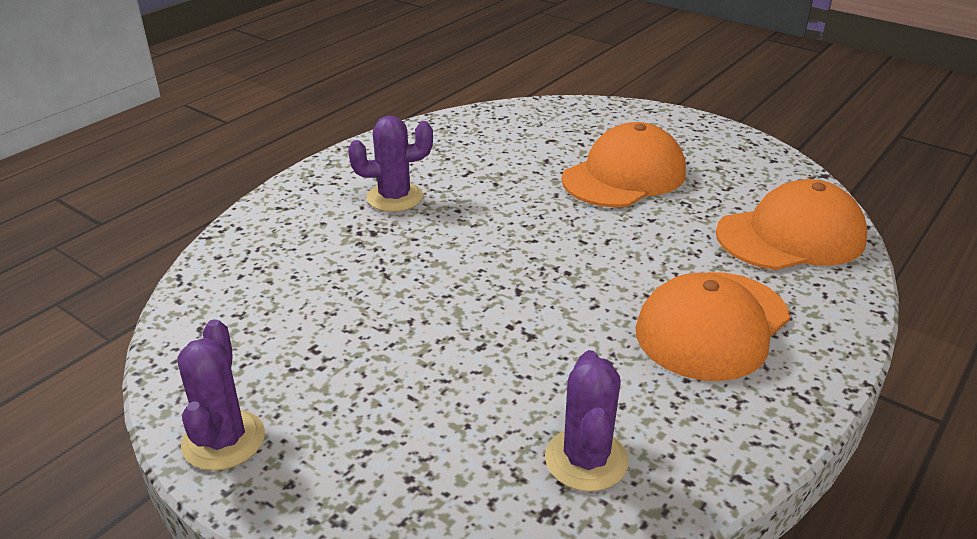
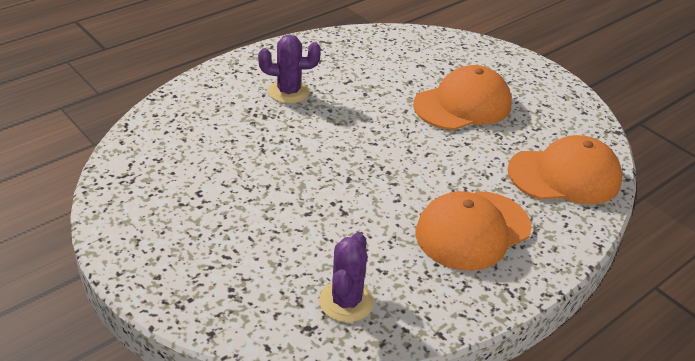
camera: 10 degrees right, 5 degrees up
purple cactus [178,319,265,471] -> none

